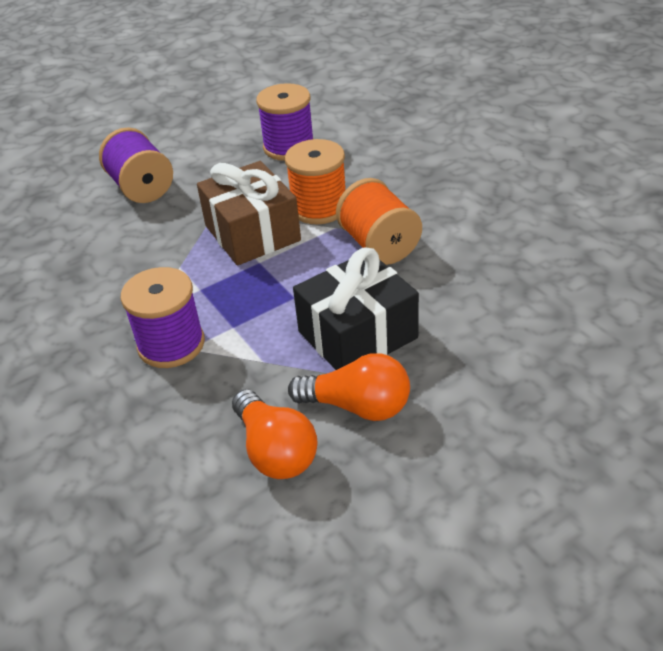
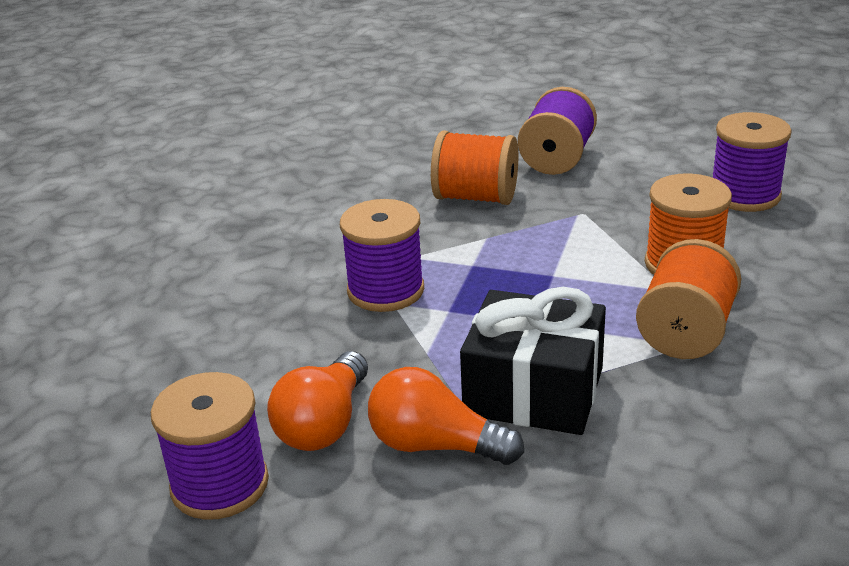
camera: 50 degrees right, 10 degrees down
brown gift [197,161,301,265] -> none
orange light bulb [288,353,410,421] -> orange light bulb turned 135 degrees clockwise [368,367,524,465]
none -> purple spool [151,372,269,520]
none -> orange spool [431,130,518,205]

